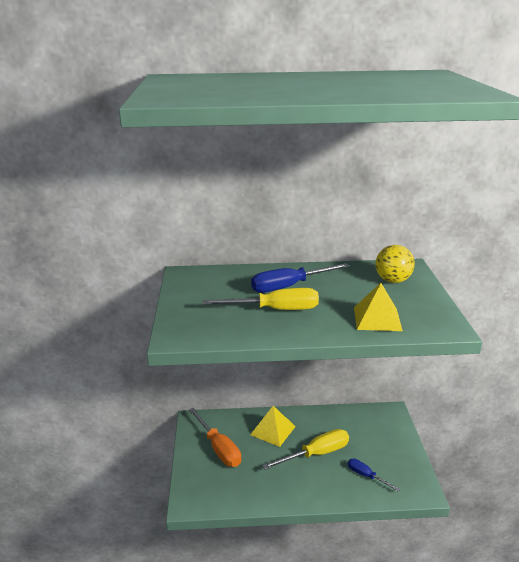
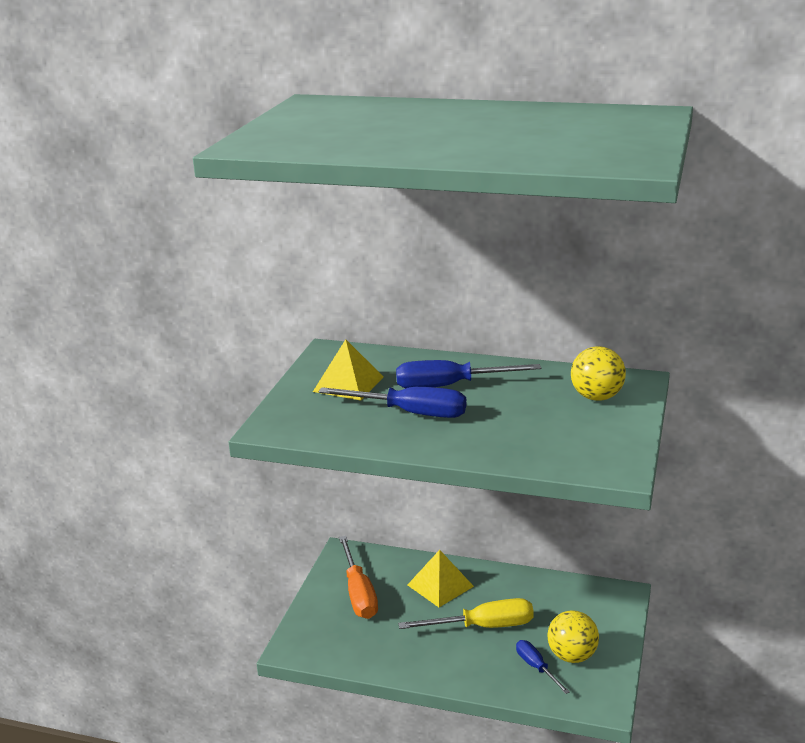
camera: 20 degrees right, 0 degrees up
yellow screwdriver [203,288,319,310] -> blue screwdriver [318,387,466,418]
yellow pyramid [354,283,403,331] -> yellow pyramid moved to [313,339,383,401]
none -> yellow ball [547,610,599,663]

